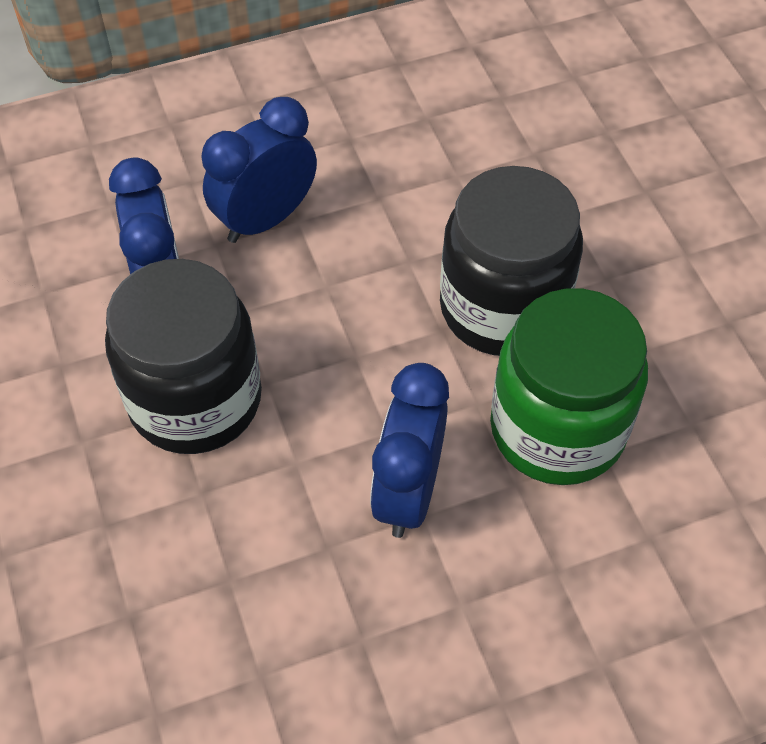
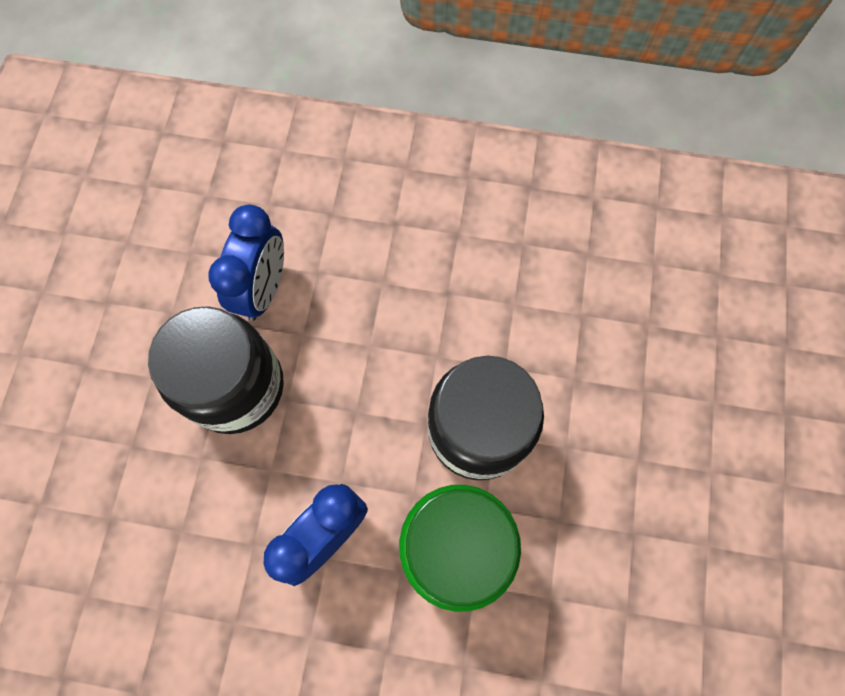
camera: 30 degrees right, 15 degrees up
blue clock [201,97,317,243] -> none

